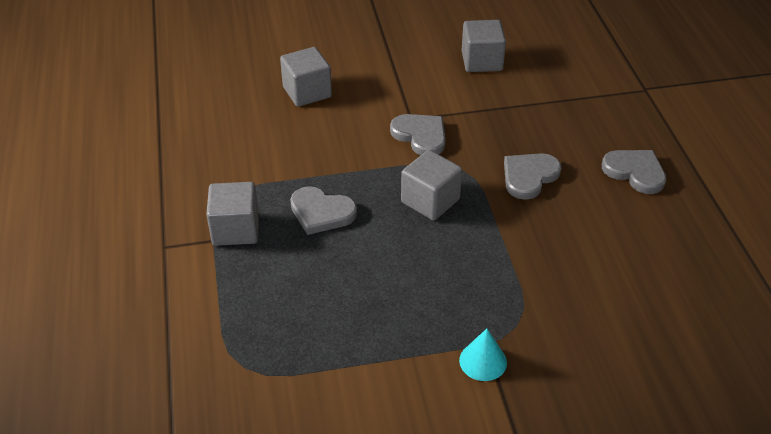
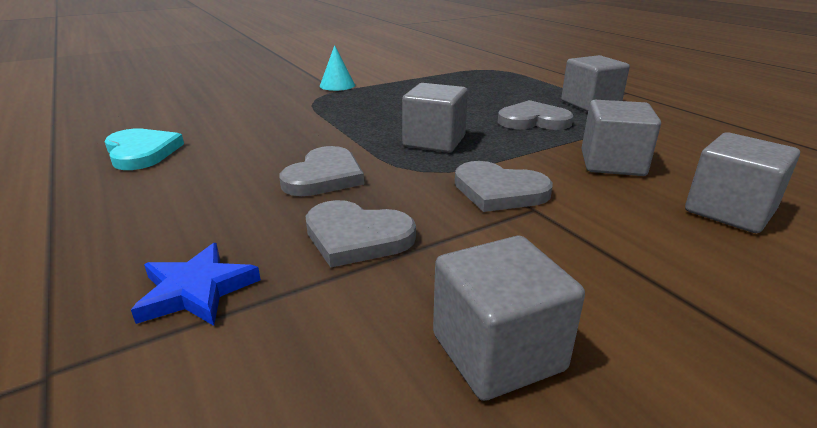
camera: 160 degrees right, 15 degrees down
grey heart [602,150,666,194] -> grey heart moved to [306,200,416,268]
none -> turquoise heart [105,128,184,170]
none -> blue star [131,243,261,326]
none -> grey cube [582,100,661,176]

